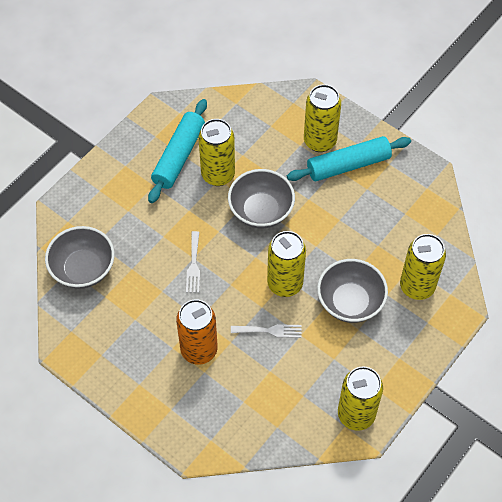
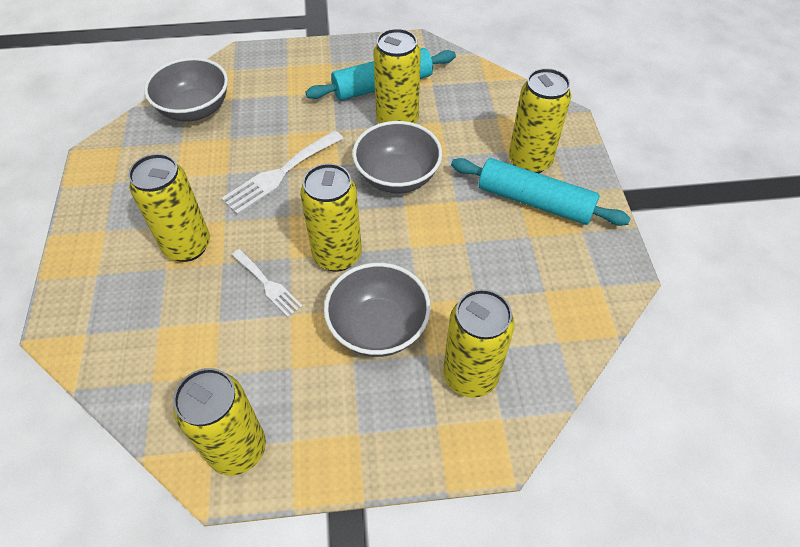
camera: 45 degrees right, 5 degrees down
orange can [176,299,218,365] -> yellow can [128,154,210,262]
white fork [186,231,200,293] -> white fork [221,130,344,215], size x1.60

